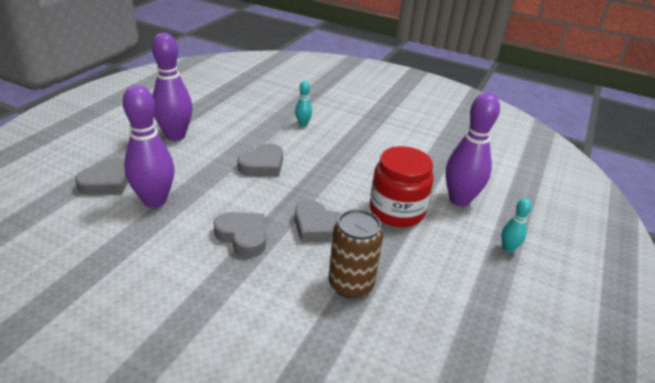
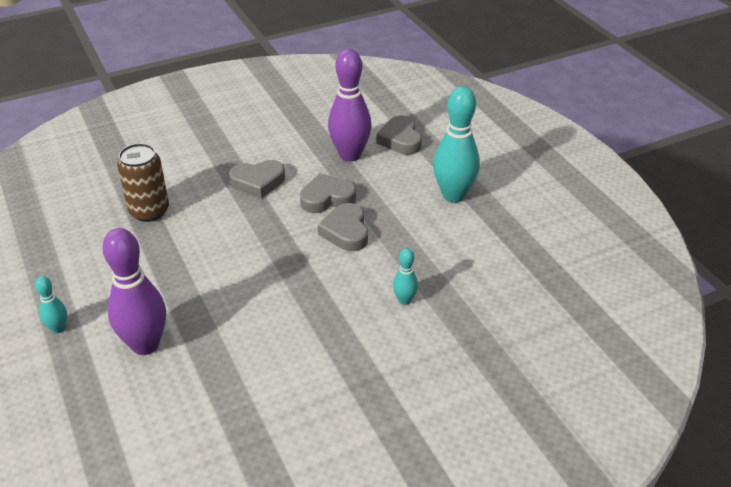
camera: 130 degrees right, 5 degrees up
purple bowling pin [152,33,193,141] -> turquoise bowling pin [433,86,480,203]
grey heart [295,200,342,242] -> grey heart moved to [300,173,356,213]
red jar [370,146,434,227] -> none

